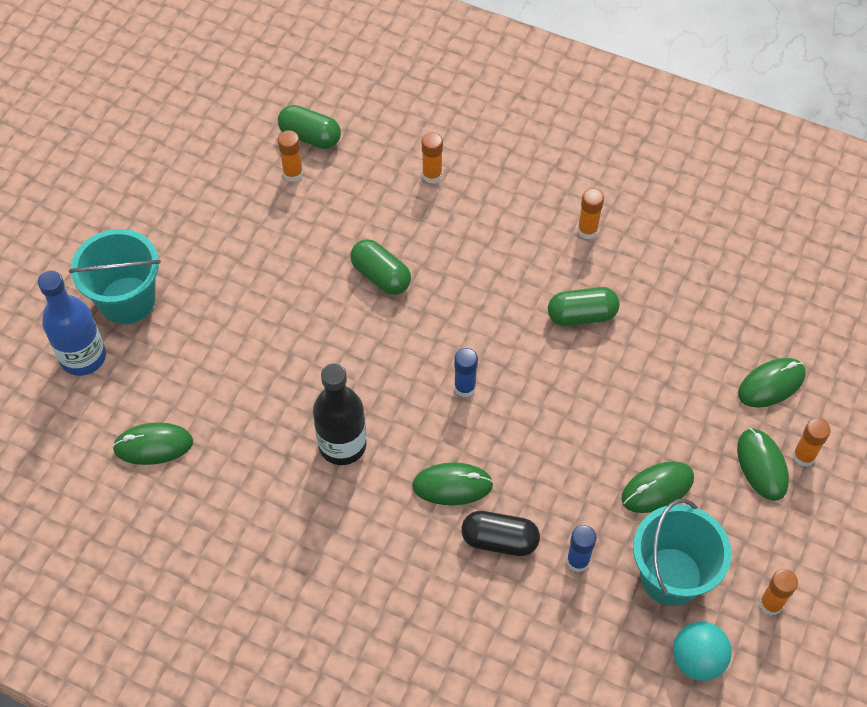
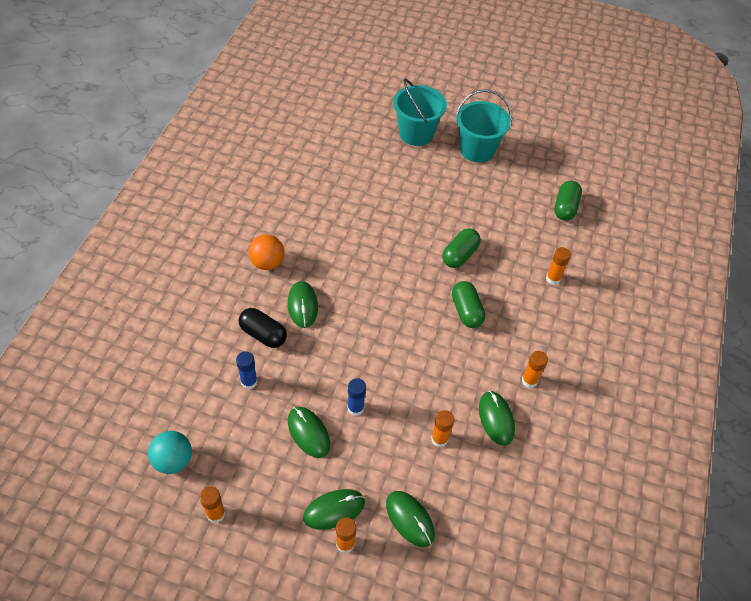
camera: 80 degrees right, 5 degrees down
blue bottle [38,270,106,376] -> none
green mouse [112,422,193,465] -> green mouse moved to [479,391,515,446]
orange glue stick [278,130,303,182] -> orange glue stick moved to [431,410,454,447]
black bottle [313,363,367,465] -> none
blue glue stick [454,348,478,397] -> blue glue stick moved to [347,378,366,416]
black capsule [461,511,540,556] -> black capsule turned 60 degrees counterclockwise [239,308,287,348]
green capsule [548,287,620,326] -> green capsule moved to [452,281,486,328]
turquoise bucket [633,499,731,606] -> turquoise bucket moved to [456,89,512,163]
none -> orange ball [248,234,284,270]

